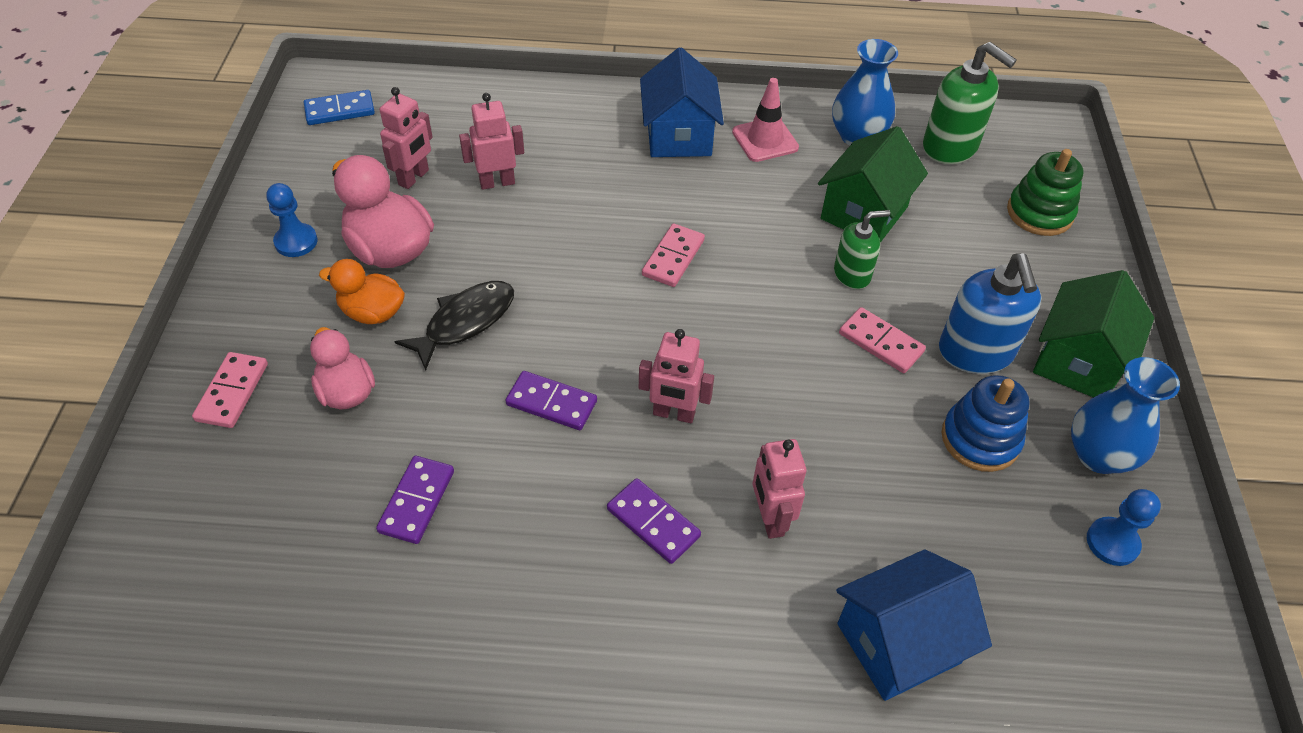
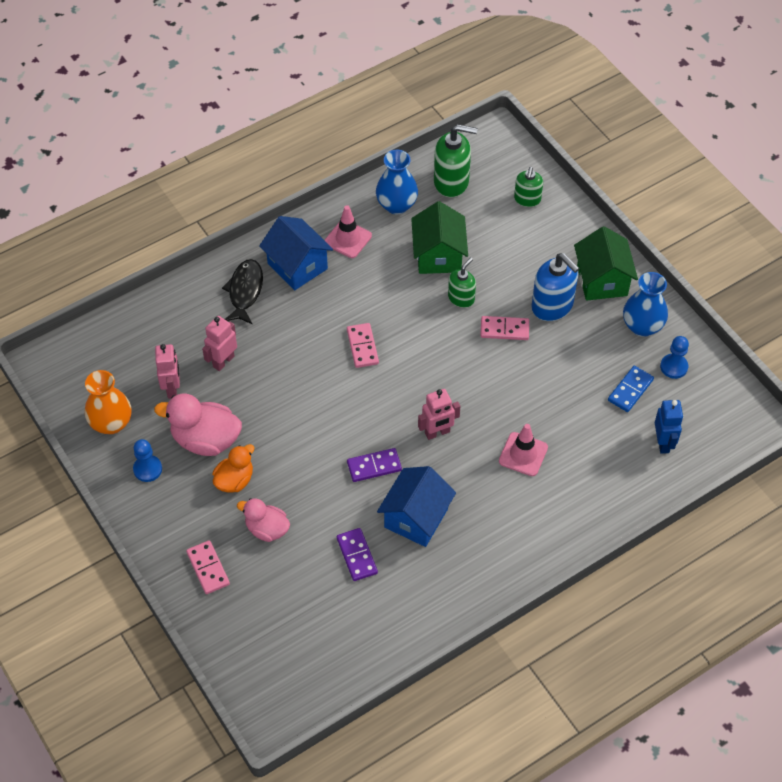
camera: 35 degrees left, 5 degrees up
blue domino [304,90,375,125] -> blue domino moved to [608,366,654,412]
orange duck [319,259,405,324] -> orange duck turned 150 degrees clockwise [213,444,254,493]
black fish [395,281,514,371] -> black fish moved to [222,259,263,324]
purple domino [607,478,701,564] -> none
pink robot [752,439,807,539] -> pink traffic cone [499,424,548,476]
blue house [836,549,992,701] -> blue house moved to [377,466,456,547]
blue stacking toy [942,375,1030,472] -> none
green stacking toy [1007,149,1083,236] -> green soap dispenser [514,167,543,207]
none -> orange vase [85,370,132,434]
none -> blue robot [655,400,683,454]

